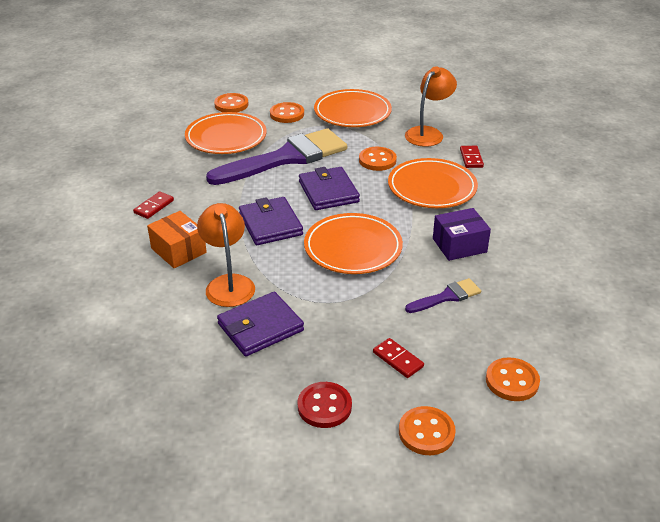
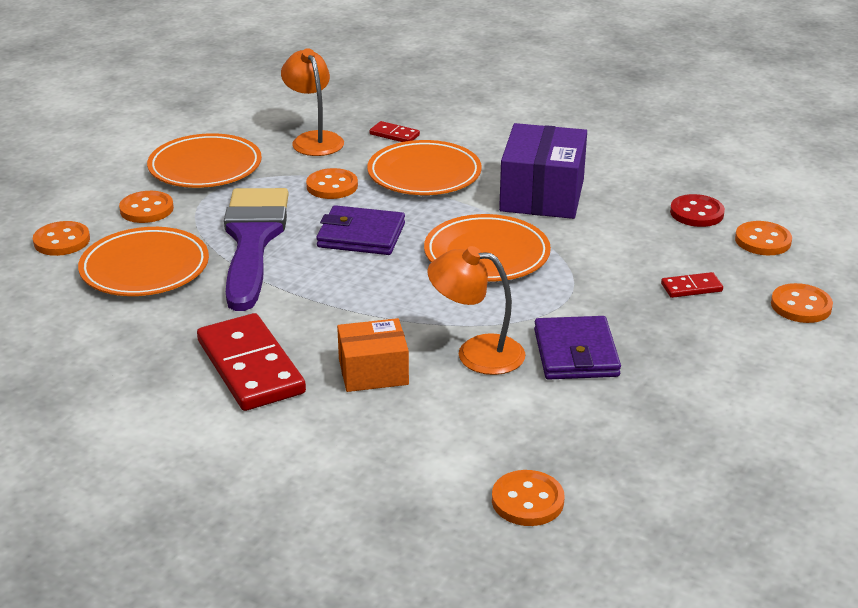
camera: 60 degrees left, 5 degrees down
red domino [133,191,174,219] -> red domino [197,313,306,411], size x2.20
purple wallet [239,197,303,245] -> none
red button [297,382,352,428] -> red button moved to [670,194,725,227]
purple brush [405,278,481,313] -> none
purple box [433,208,491,261] -> purple box [499,123,587,219], size x1.63
none -> orange button [492,470,565,526]

